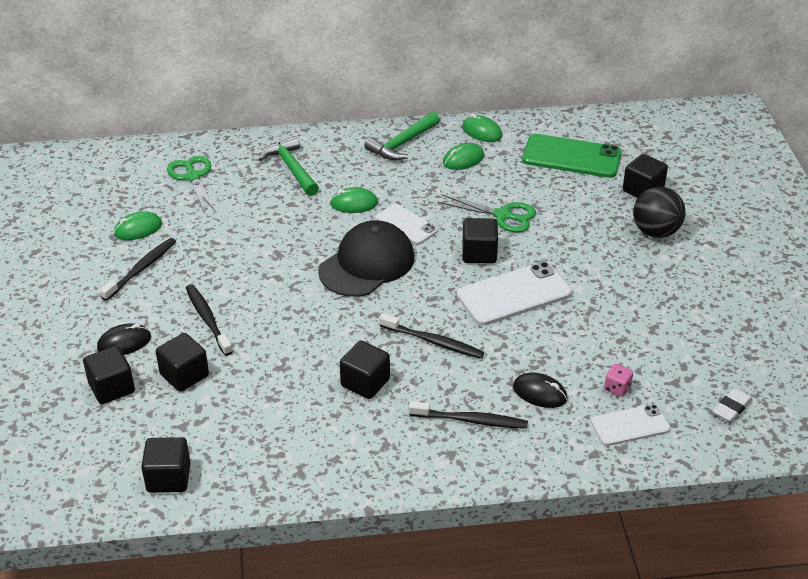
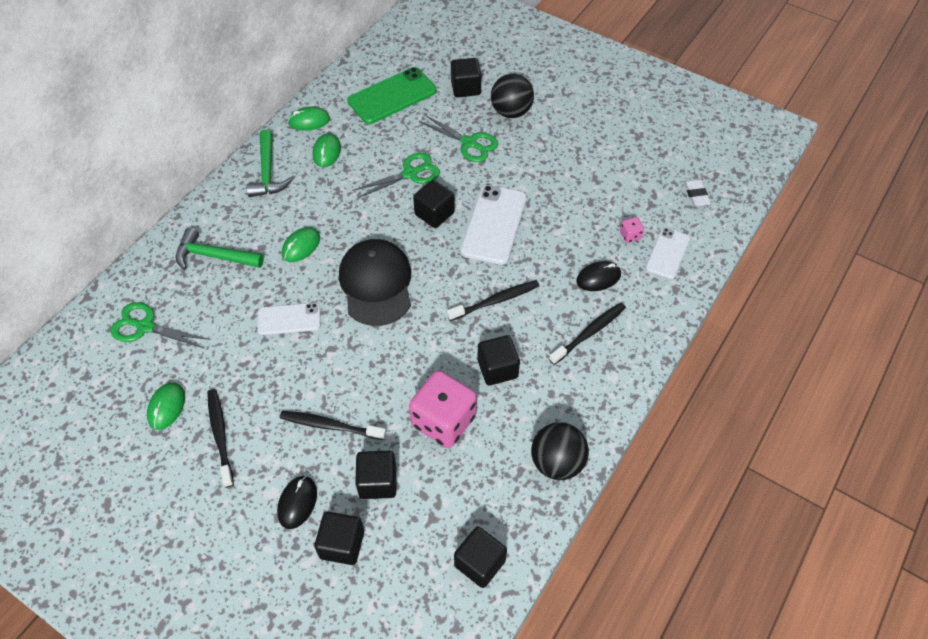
camera: 50 degrees left, 15 degrees up
white phone [375,204,438,245] -> white phone moved to [257,303,320,335]
none -> pink dice [409,370,477,448]
none -> green scissors [419,114,498,162]
none -> black ball [531,422,589,480]

